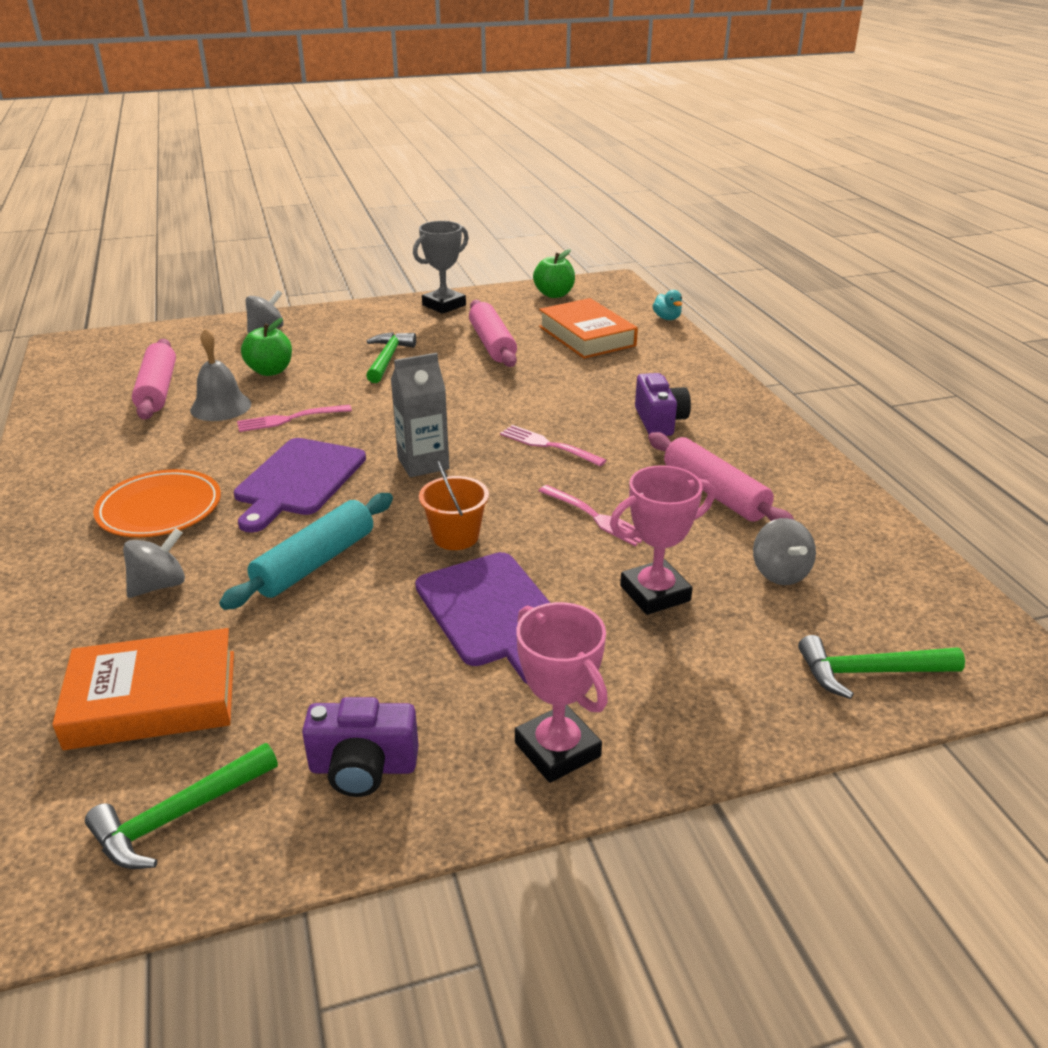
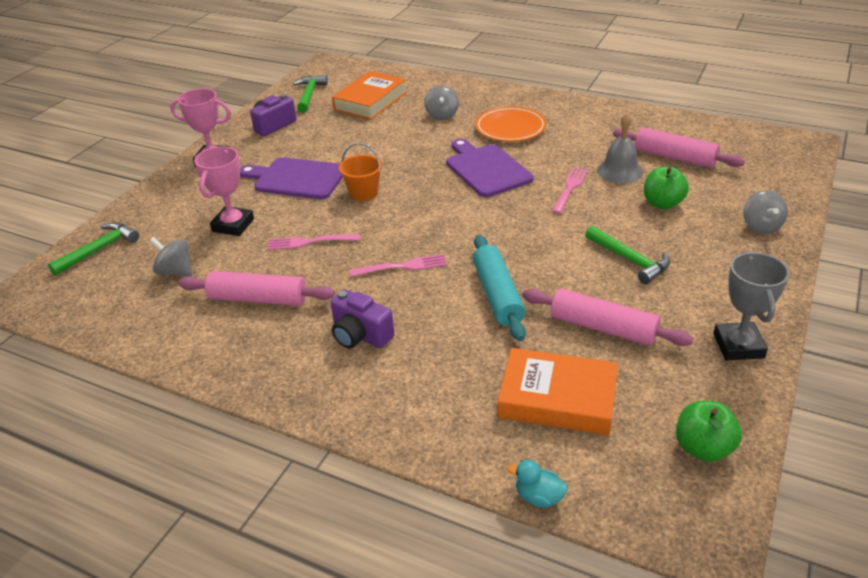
camera: 135 degrees right, 5 degrees up
turquoise rolling pin [219,493,393,610] -> turquoise rolling pin moved to [473,235,526,341]
grey carton [391,353,449,477] -> none

